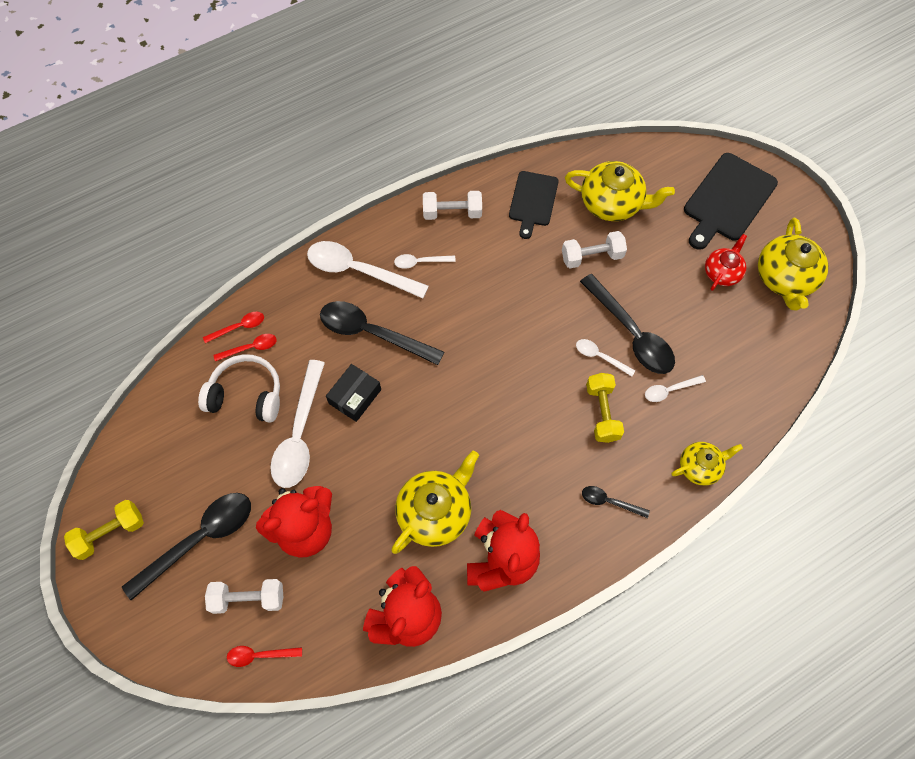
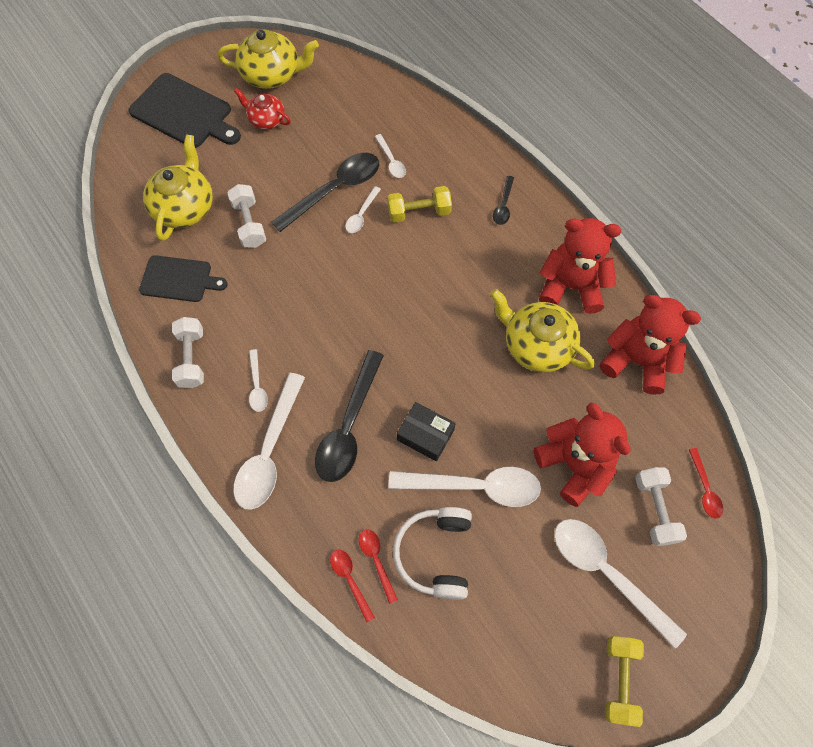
camera: 95 degrees left, 0 degrees up
yellow dumbbell [64,500,144,560] -> yellow dumbbell turned 45 degrees clockwise [605,636,644,727]
black spoon [122,493,251,600] -> white spoon [554,519,687,649]
yellow teapot [671,442,743,486] -> none

